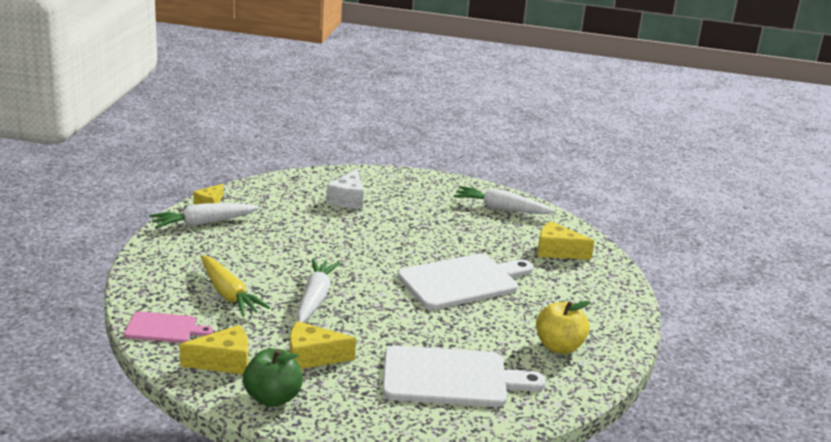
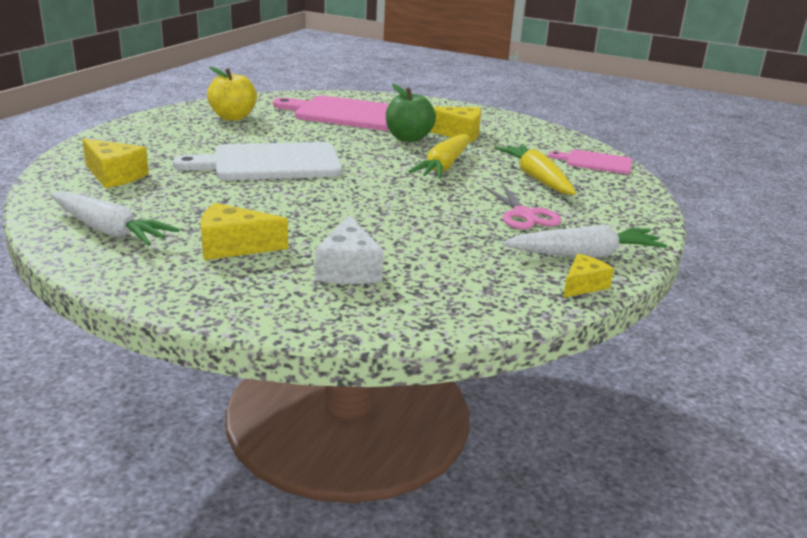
camera: 165 degrees left, 0 degrees up
yellow cheese [180,325,248,374] -> yellow cheese moved to [201,203,288,260]
green apple [243,349,303,407] -> green apple moved to [386,84,436,142]
white carrot [297,259,340,323] -> yellow carrot [408,134,469,179]
white cheese [326,169,364,209] -> white cheese turned 150 degrees clockwise [315,215,383,284]
white cutting board [382,345,546,407] -> pink cutting board [273,95,390,131]
none -> pink scissors [482,182,562,229]

